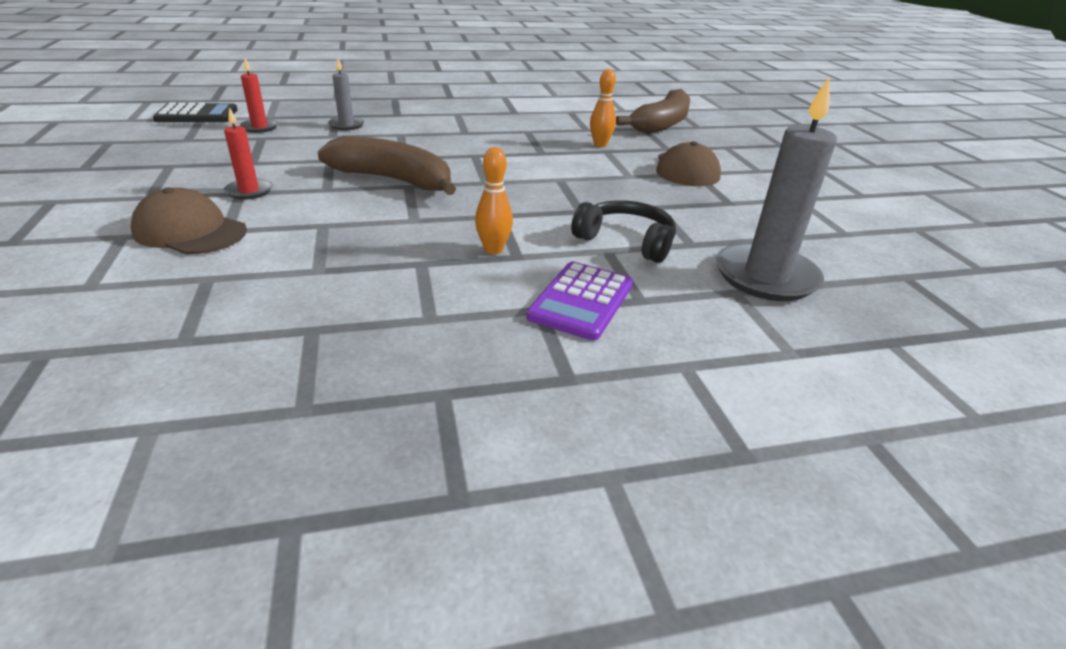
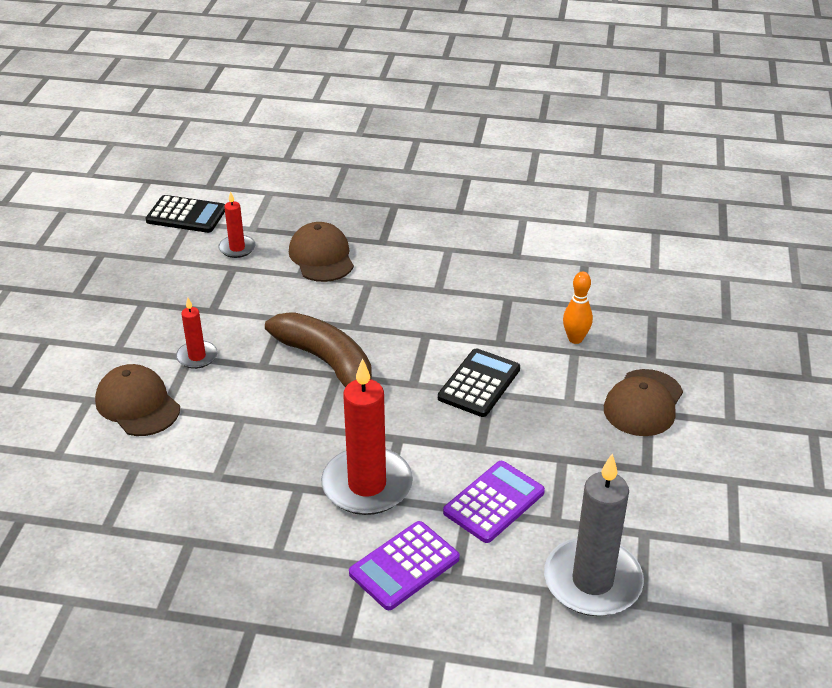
camera: 25 degrees right, 5 degrees up
grey candle [328,58,364,130] -> brown cap [289,222,354,282]
orange bowling pin [475,147,513,254] -> red candle [321,358,413,515]
black headphones [571,200,676,263] -> purple calculator [443,461,545,543]
brown banana [616,89,690,134] -> none
none -> black calculator [438,348,520,417]

